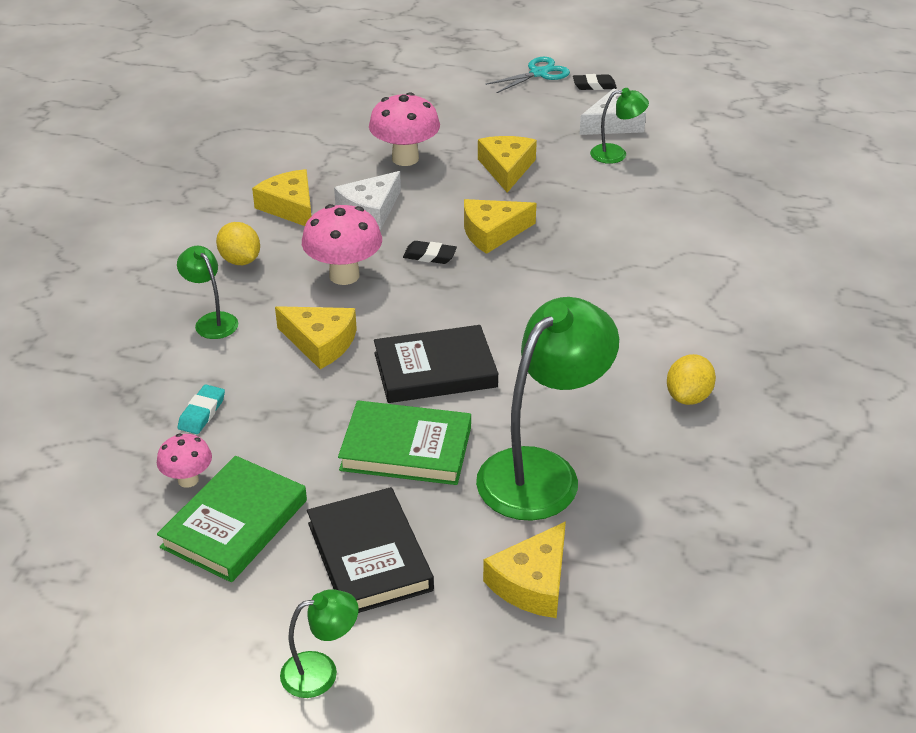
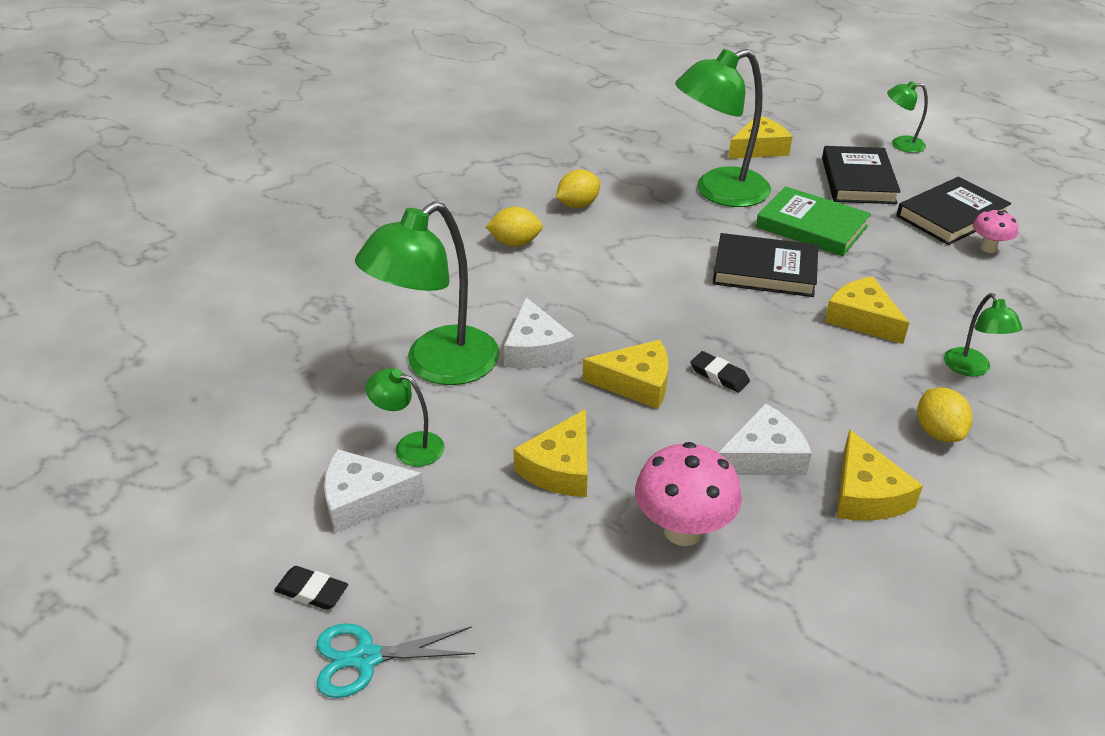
camera: 155 degrees left, 0 degrees up
green book [157,456,307,582] -> black book [896,177,1011,245]
turquoise eraser [178,385,225,434] -> none
pink mushroom [302,204,382,285] -> none
none -> green lamp [355,202,500,385]
none -> yellow lemon [486,207,543,247]
none -> white cheese [504,297,575,368]

